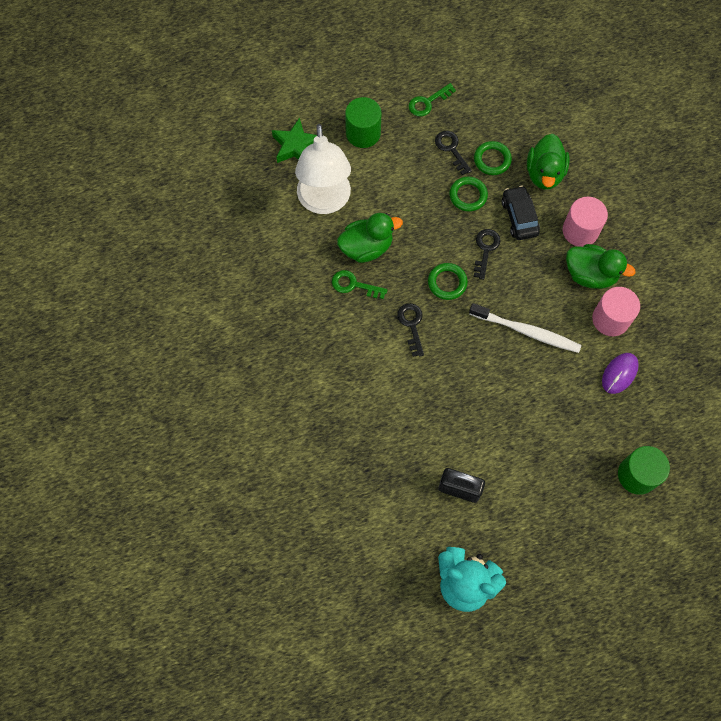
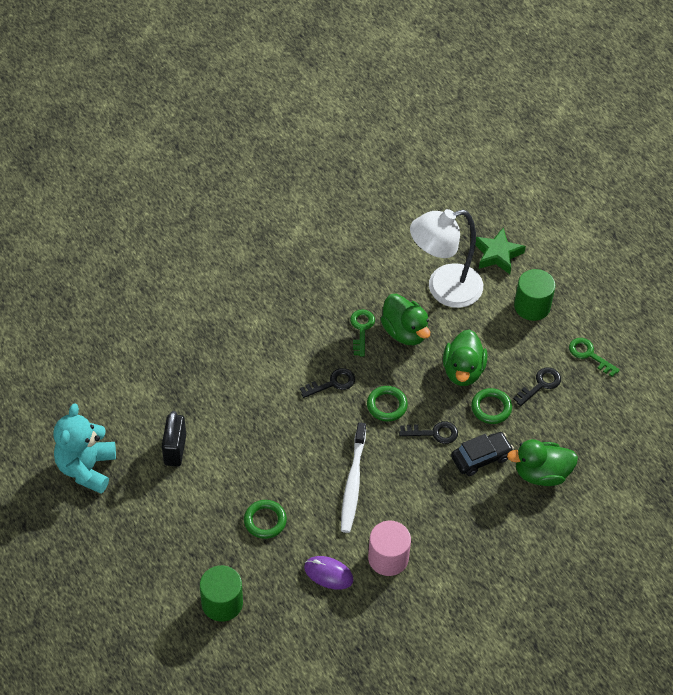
camera: 75 degrees right, 15 degrees down
green ring [474,141,512,175] -> green ring moved to [244,500,287,539]
pink cylinder [563,197,608,247] -> none
green duck [566,244,635,289] -> green duck moved to [443,329,487,386]

